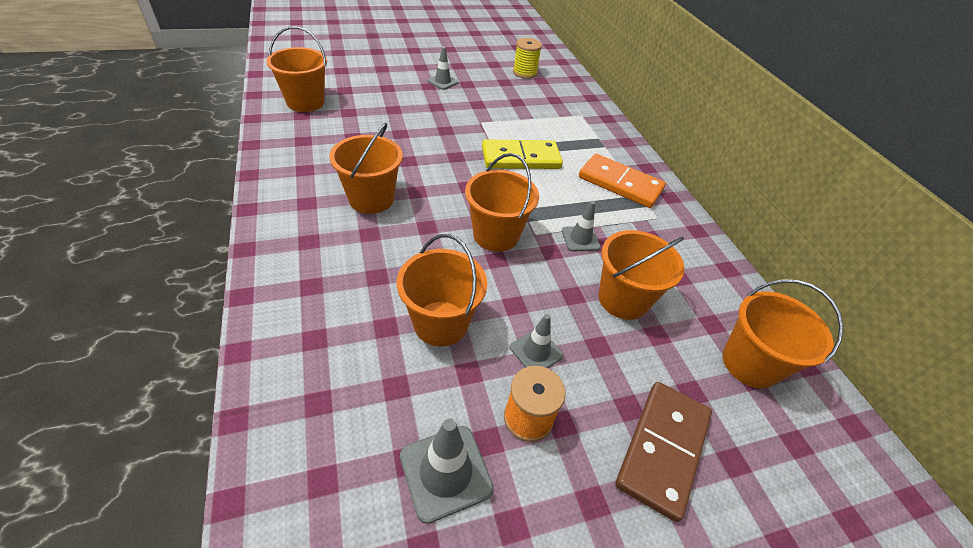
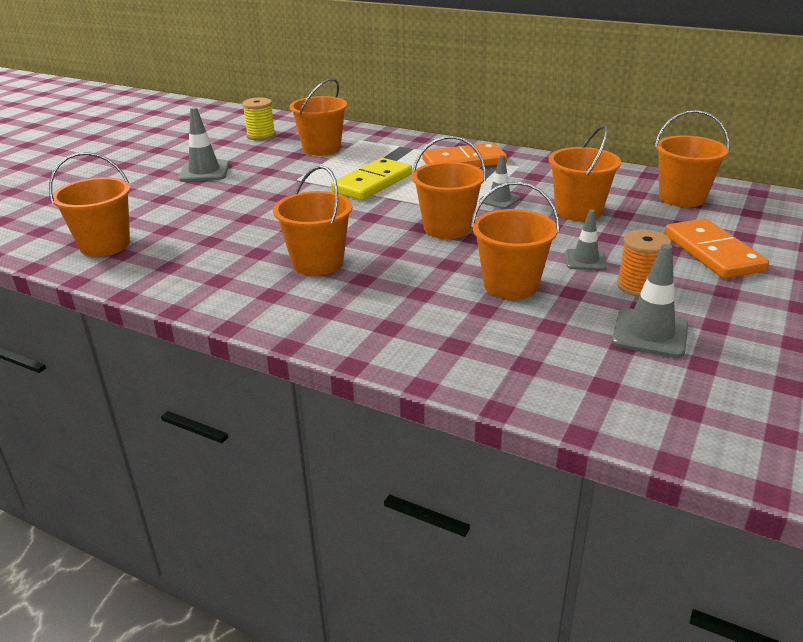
camera: 40 degrees left, 15 degrees down
grey traffic cone [427,47,459,90] -> grey traffic cone [179,107,229,182], size x1.54
brown domino [615,382,712,522] -> orange domino [665,218,769,279]
none -> orange bucket [290,78,347,156]

